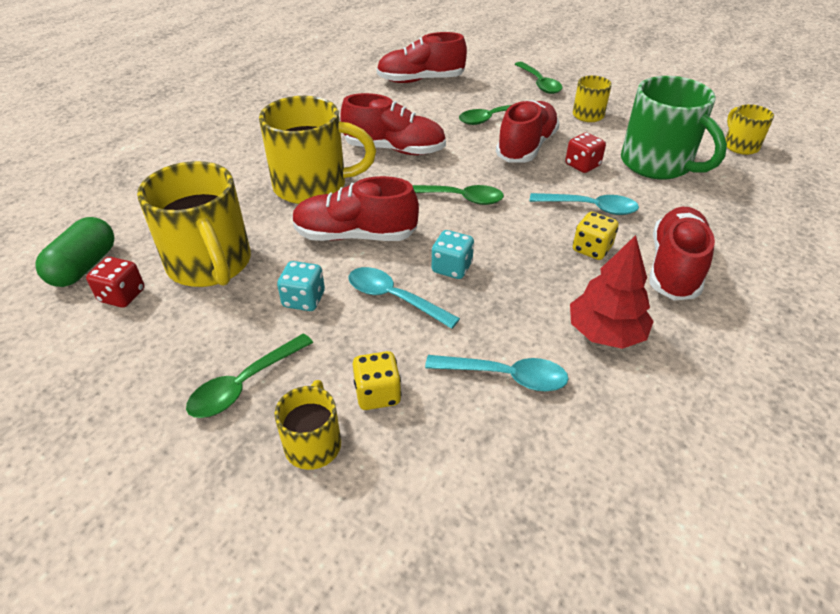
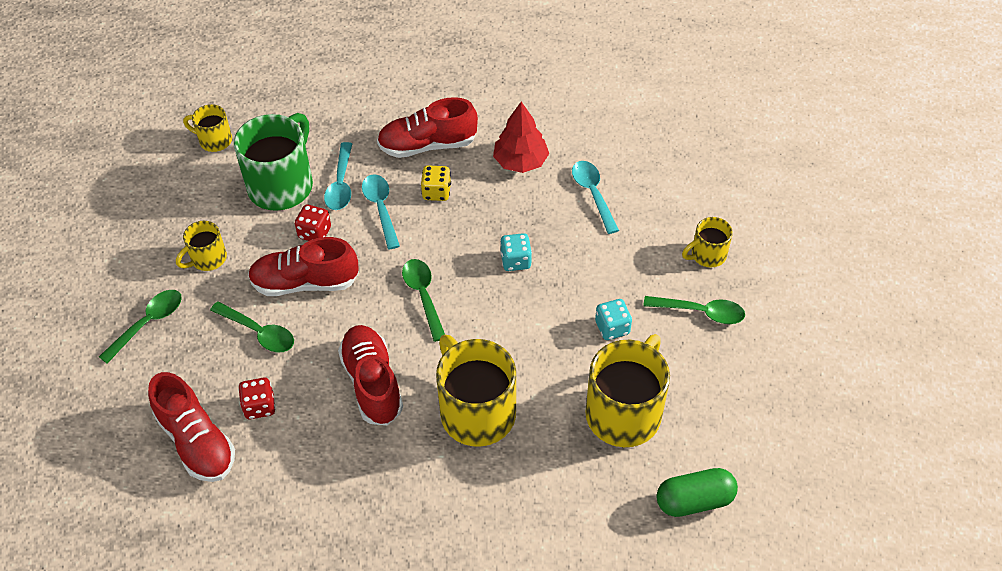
camera: 120 degrees left, 10 degrees up
red dice [86,257,144,308] -> red dice moved to [238,378,276,419]
red shoe [292,176,419,241] -> none
turquoise spoon [349,267,460,329] -> turquoise spoon moved to [324,142,352,210]
yellow dice [353,351,402,410] -> none
yellow mug [725,104,774,155] -> yellow mug turned 60 degrees clockwise [183,104,232,152]

